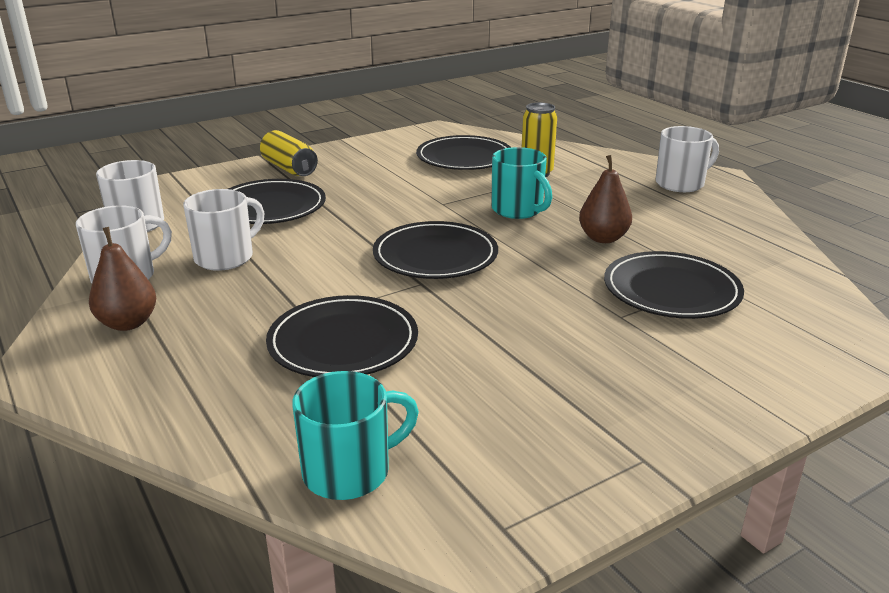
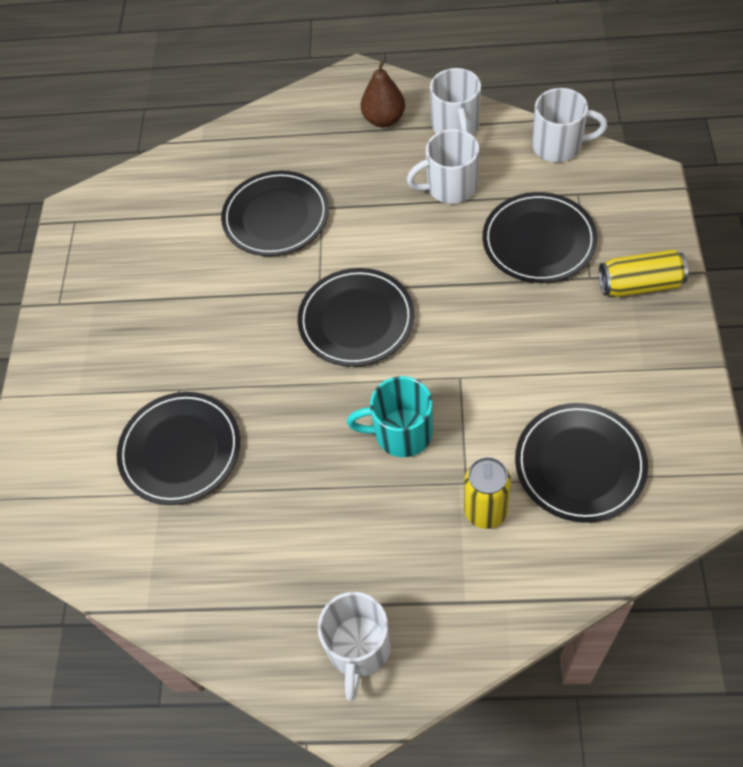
camera: 130 degrees right, 30 degrees up
white mug [183,189,264,271] -> white mug turned 90 degrees clockwise [407,129,479,204]
turquoise mug [292,371,419,500] -> none
brown pear [579,155,632,243] -> none

